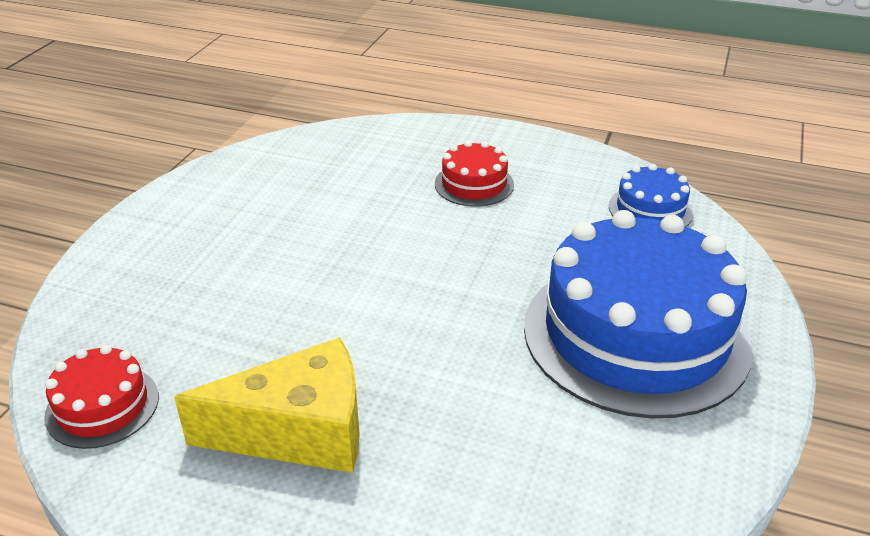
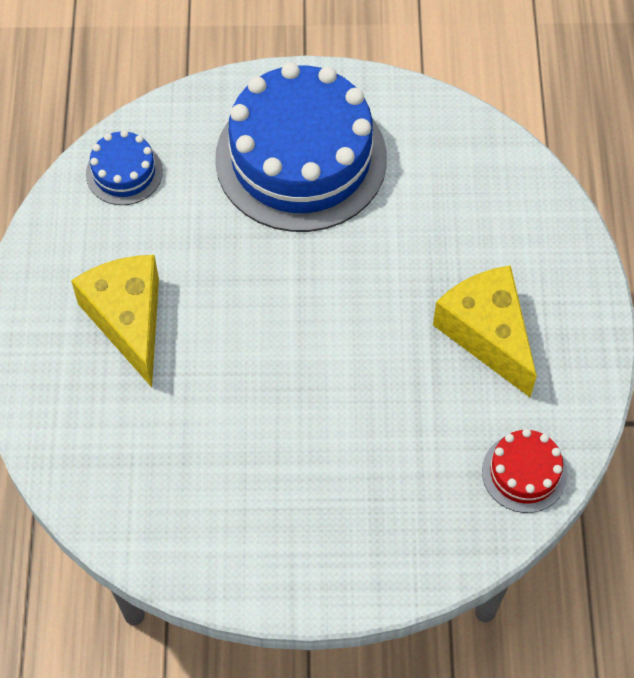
camera: 110 degrees left, 25 degrees up
red cake [435,140,514,207] -> yellow cheese [71,255,159,387]

